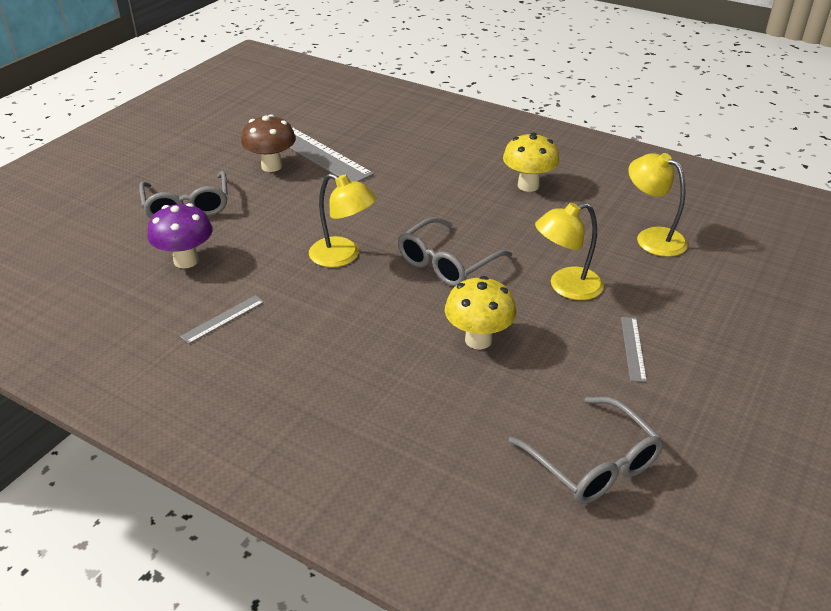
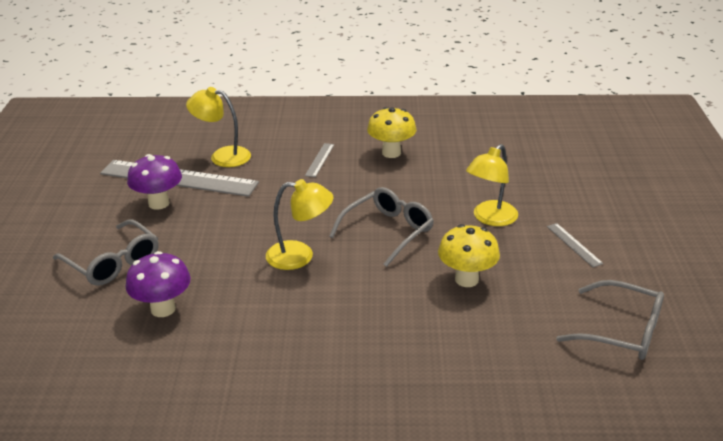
camera: 30 degrees left, 5 degrees down
grey ruler [180,295,264,344] -> grey ruler moved to [305,143,334,177]
brown mushroom [241,114,296,172] -> purple mushroom [127,154,182,210]
grey glasses [398,217,512,286] -> grey glasses turned 150 degrees counterclockwise [329,187,434,267]
yellow lamp [628,153,688,257] -> yellow lamp moved to [186,87,251,167]

